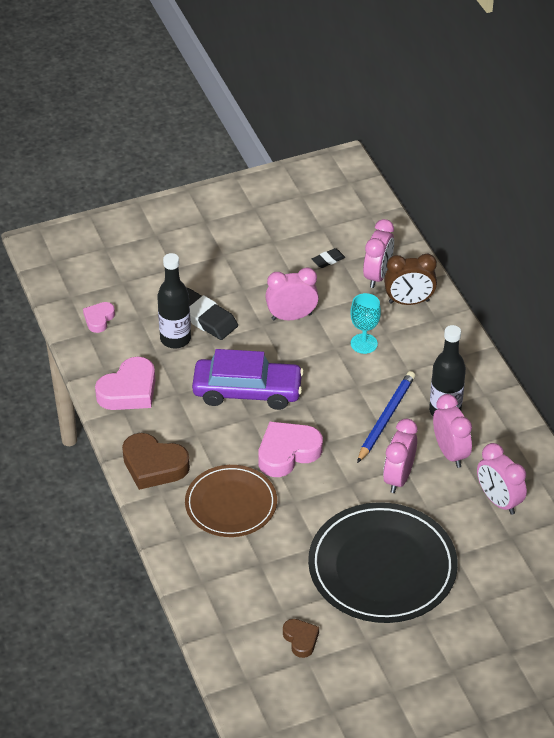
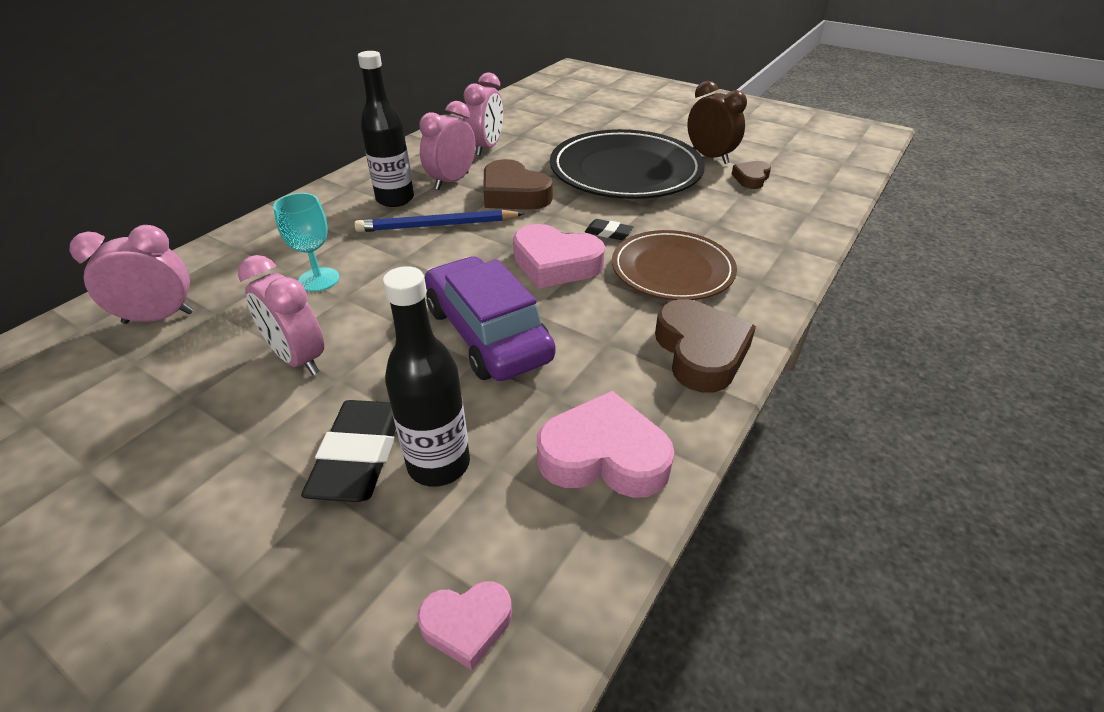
camera: 125 degrees left, 5 degrees down
black eraser [312,248,345,268] -> black eraser moved to [585,219,633,240]
pink clock [383,419,417,493] -> brown heart [483,159,553,210]
brown clock [384,254,437,305] -> brown clock moved to [687,81,747,164]

